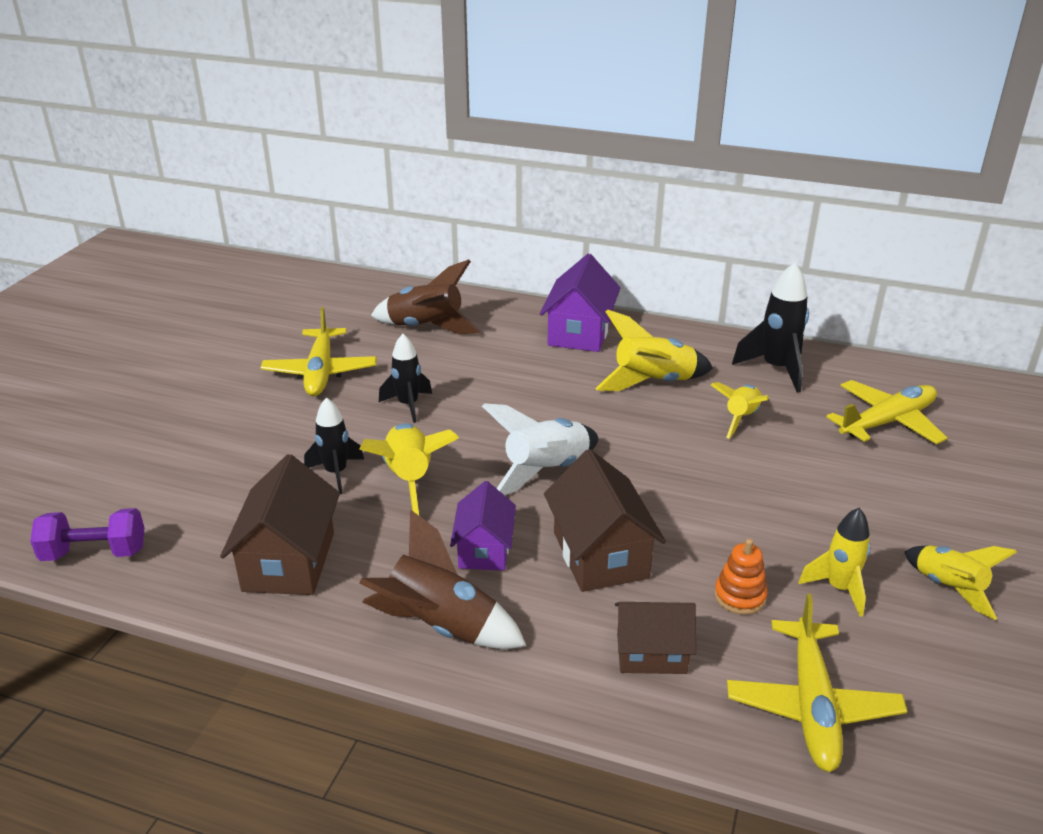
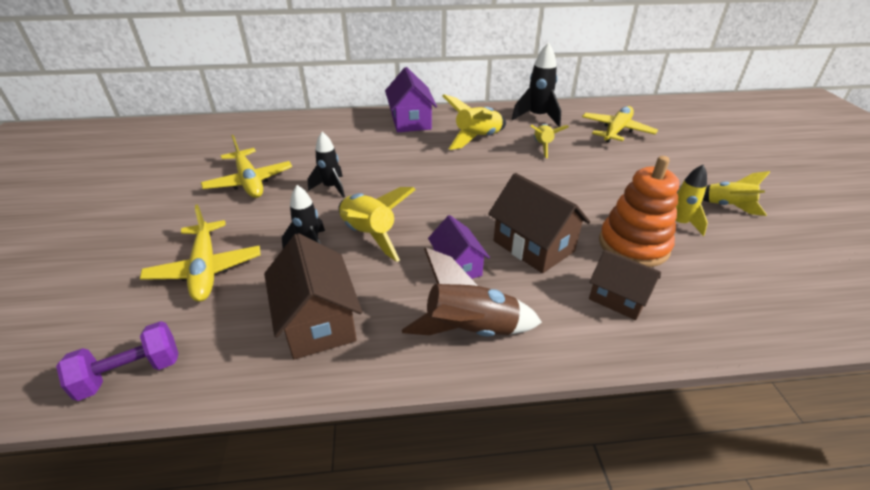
camera: 25 degrees left, 5 degrees up
brown rocket [371,260,481,335] -> none
white rocket [482,403,598,495] -> none
brown house [615,602,696,674] -> brown house turned 60 degrees clockwise [589,250,661,320]
orange stacking toy [714,539,768,615] -> orange stacking toy [599,156,680,267], size x1.97
yellow plane [727,594,907,772] -> yellow plane moved to [140,205,261,302]

